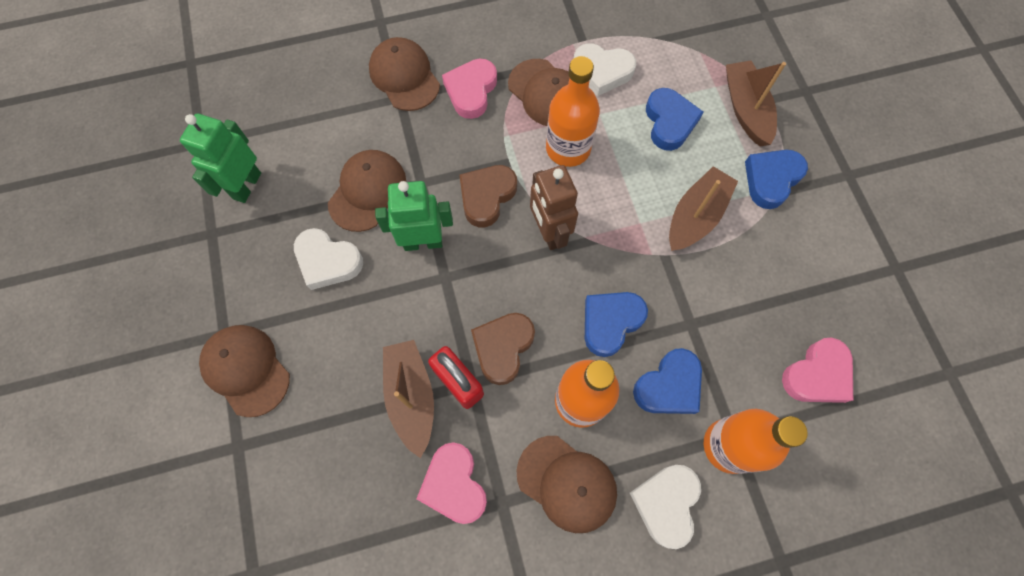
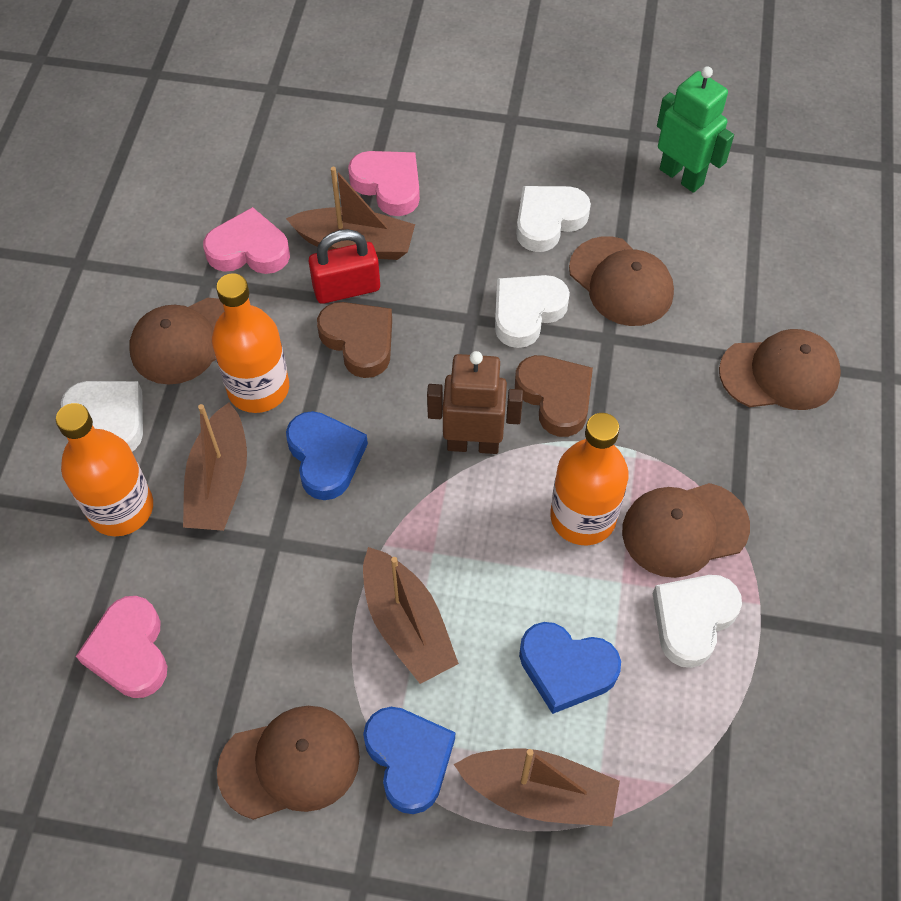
camera: 115 degrees right, 10 degrees down
brown cap [199,325,290,417] -> brown cap moved to [217,706,360,820]
green robot [375,181,453,251] -> white heart [495,275,570,348]
pink heart [442,59,497,119] -> pink heart moved to [348,151,420,216]
blue heart [633,348,702,414] -> brown boat [183,403,247,531]

